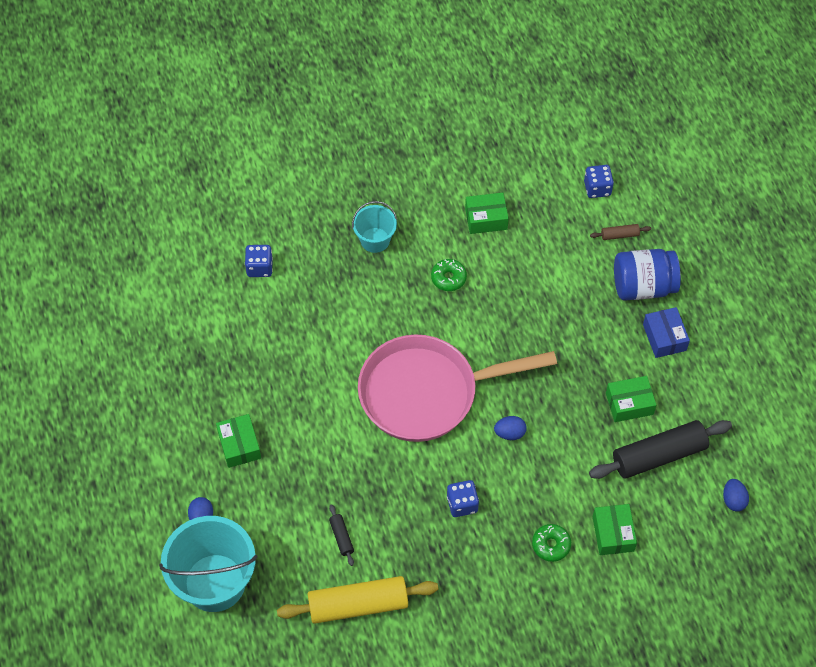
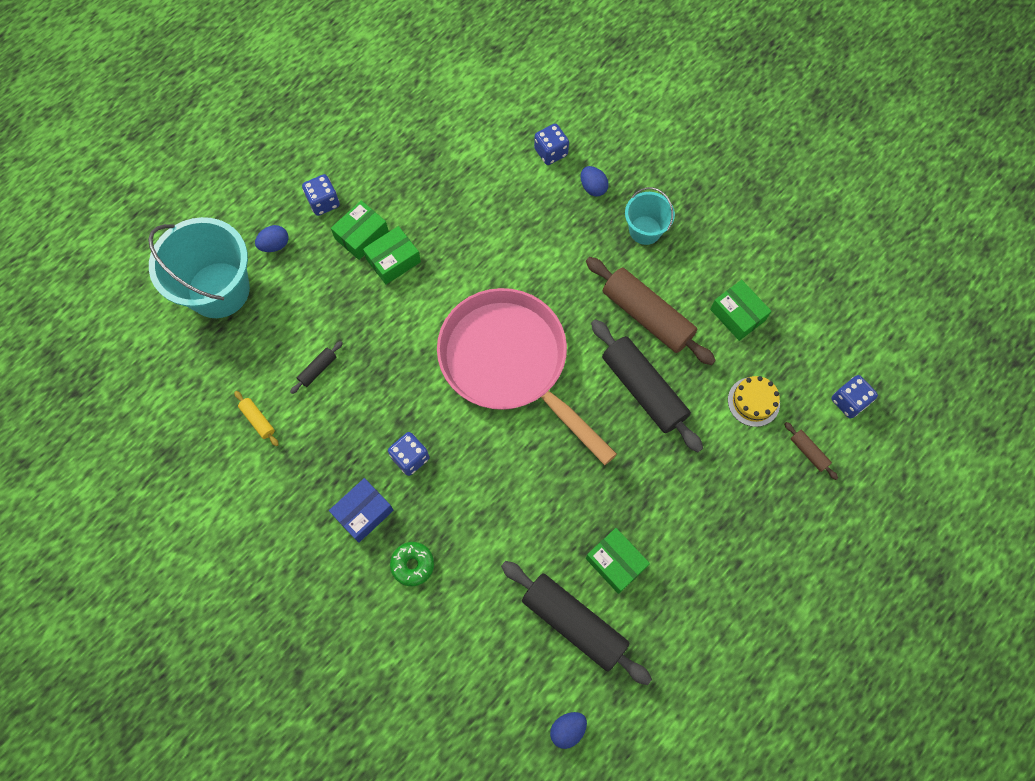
camera: 60 degrees right, 10 degrees up
yellow rolling pin [277,576,439,624] -> yellow rolling pin [234,391,279,446], size x0.43
green donut [431,259,467,291] -> brown rolling pin [586,257,716,365]
blue egg [494,416,527,440] -> blue egg moved to [580,166,609,197]
green box [593,504,637,555] -> green box moved to [363,226,421,285]
blue jar [614,249,681,301] -> none
blue box [643,307,690,358] -> blue box moved to [329,478,394,543]
none -> blue dice [302,174,340,216]
none -> black rolling pin [591,319,703,452]
none -> yellow cake [728,376,780,427]

